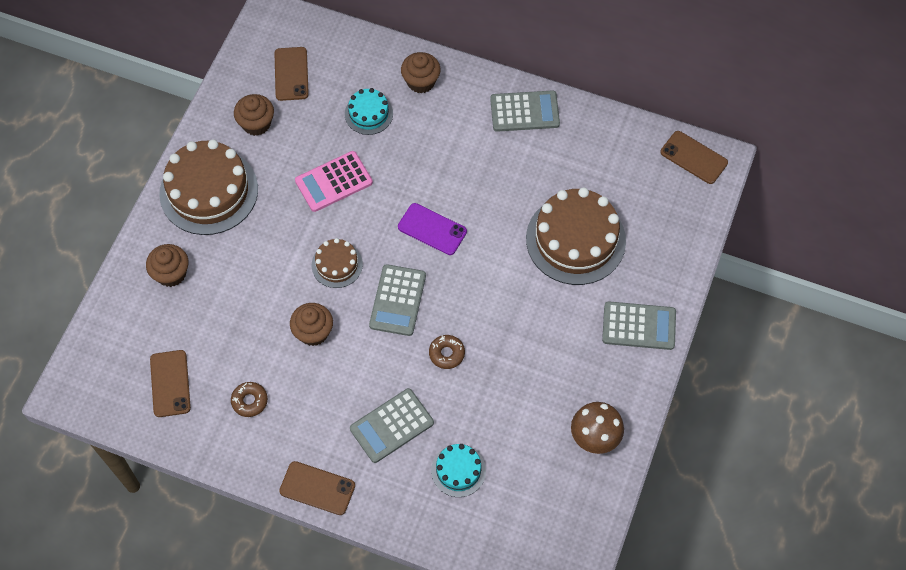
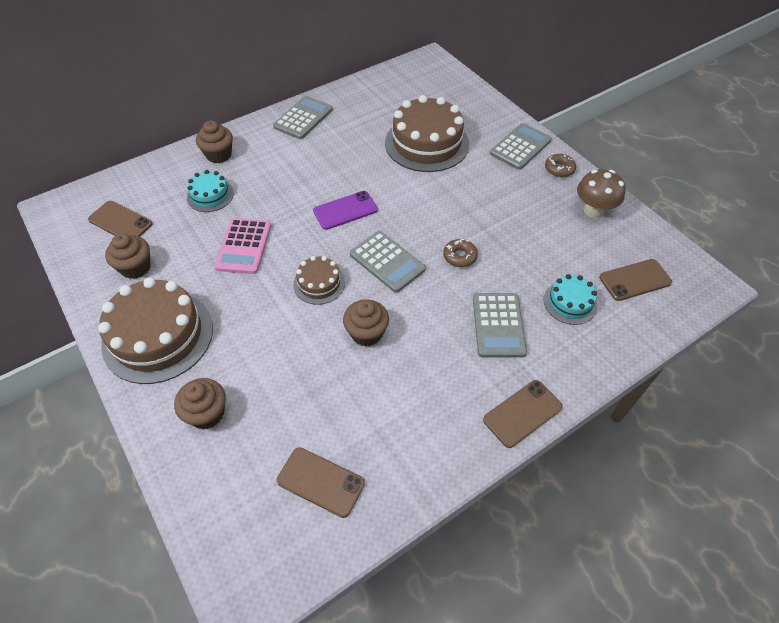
camera: 55 degrees left, 10 degrees down
brown donut [231,382,268,417] -> brown donut moved to [545,154,576,177]
brown phone [660,131,728,184] -> brown phone moved to [599,259,672,301]

